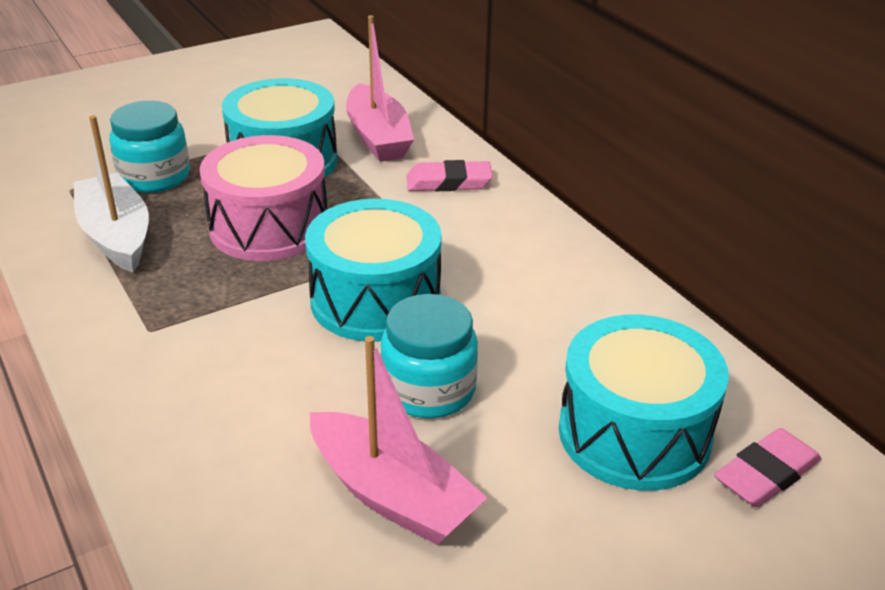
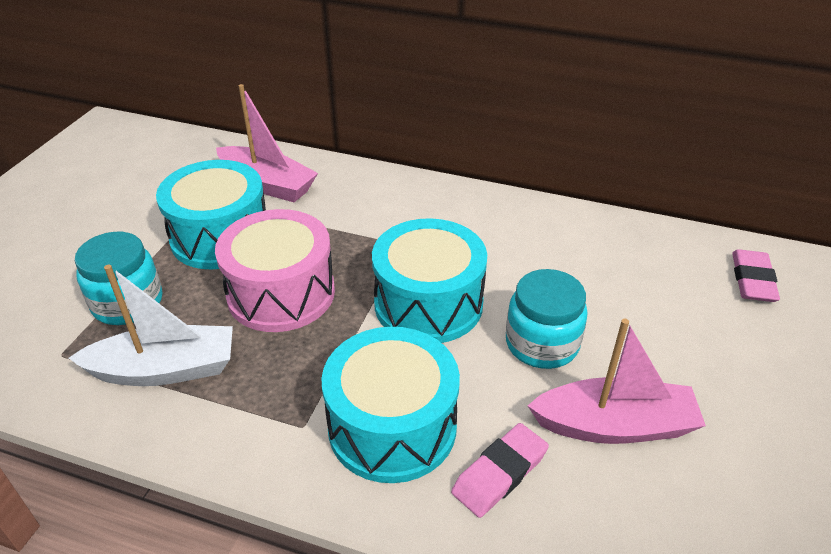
camera: 40 degrees left, 5 degrees up
white boat [73,115,149,273] -> white boat turned 150 degrees clockwise [69,265,233,386]
pink eraser [407,160,493,191] -> pink eraser moved to [451,423,549,518]
turquoise drum [559,315,729,491] -> turquoise drum moved to [321,327,460,483]

